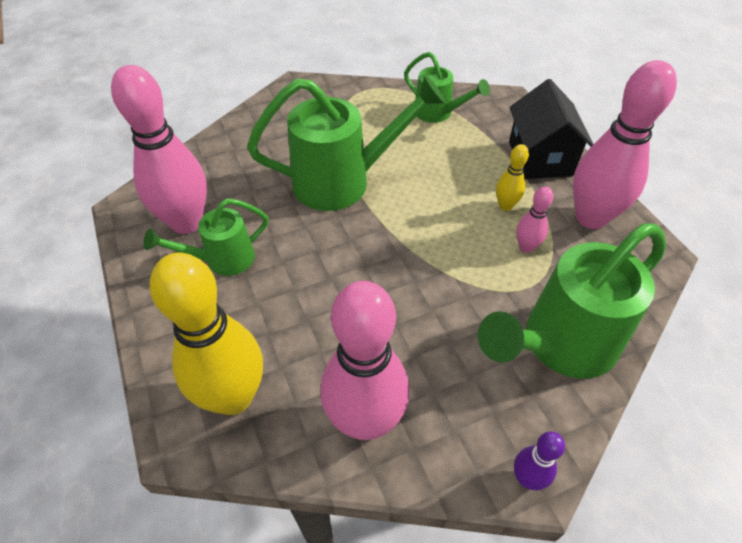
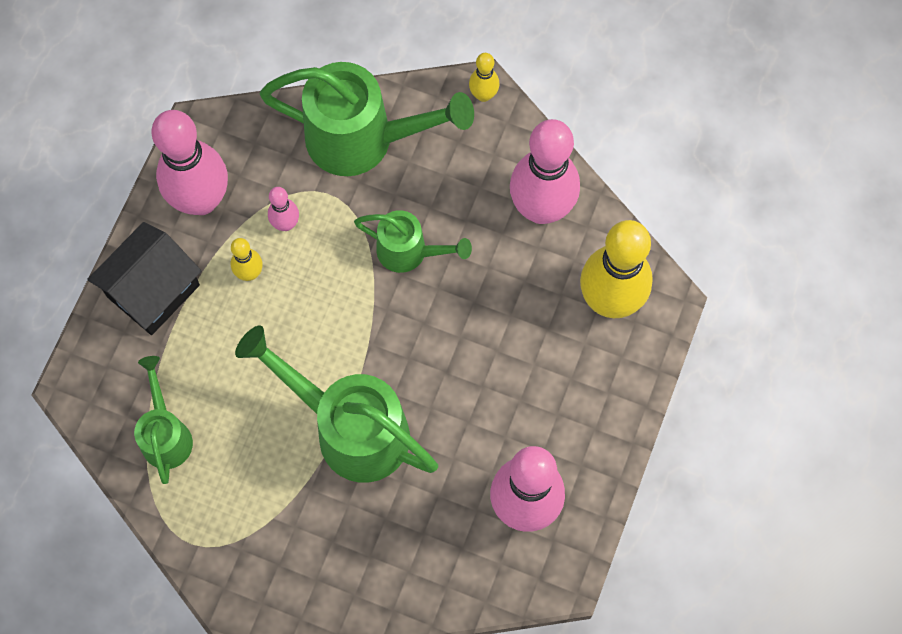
camera: 135 degrees left, 20 degrees up
green watering can [144,198,269,276] -> green watering can moved to [354,210,472,273]
purple bowling pin [514,431,565,490] -> yellow bowling pin [469,53,499,102]

